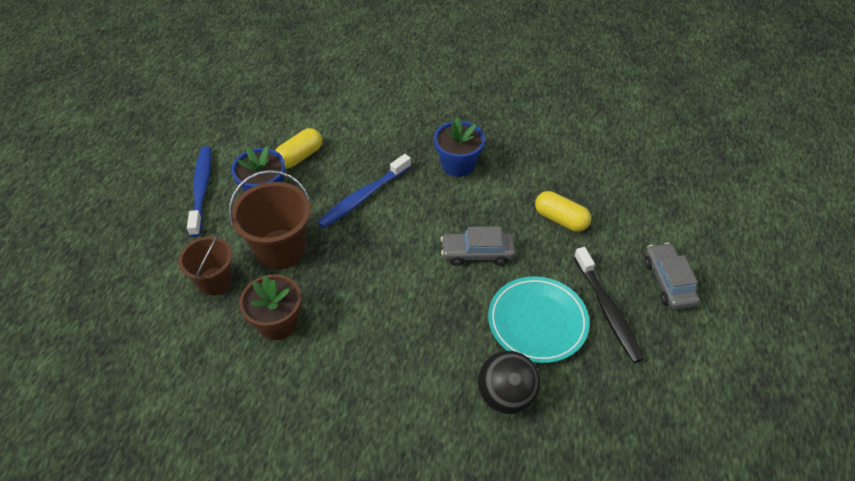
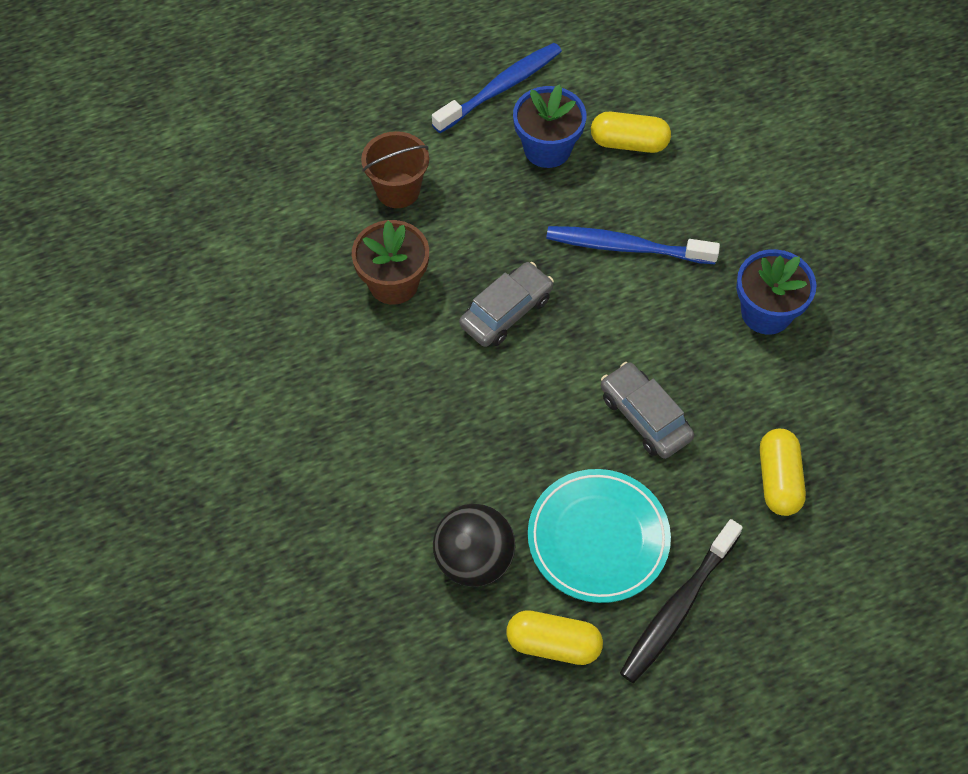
camera: 55 degrees right, 10 degrees up
brown bucket [229,170,311,269] -> none
grey car [645,242,700,310] -> grey car moved to [459,262,554,347]
none -> yellow capsule [506,610,603,665]

